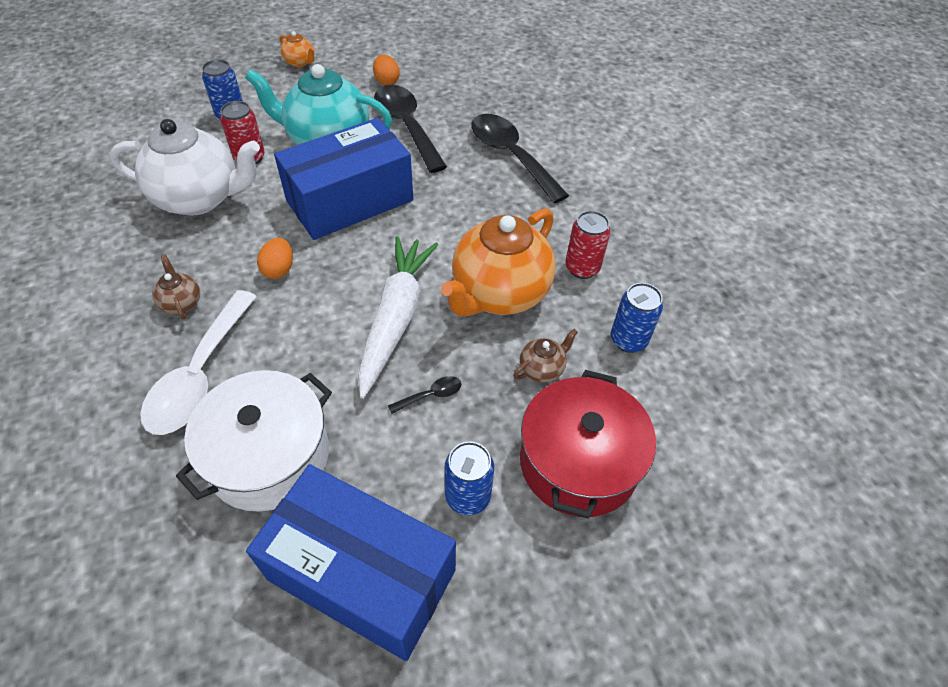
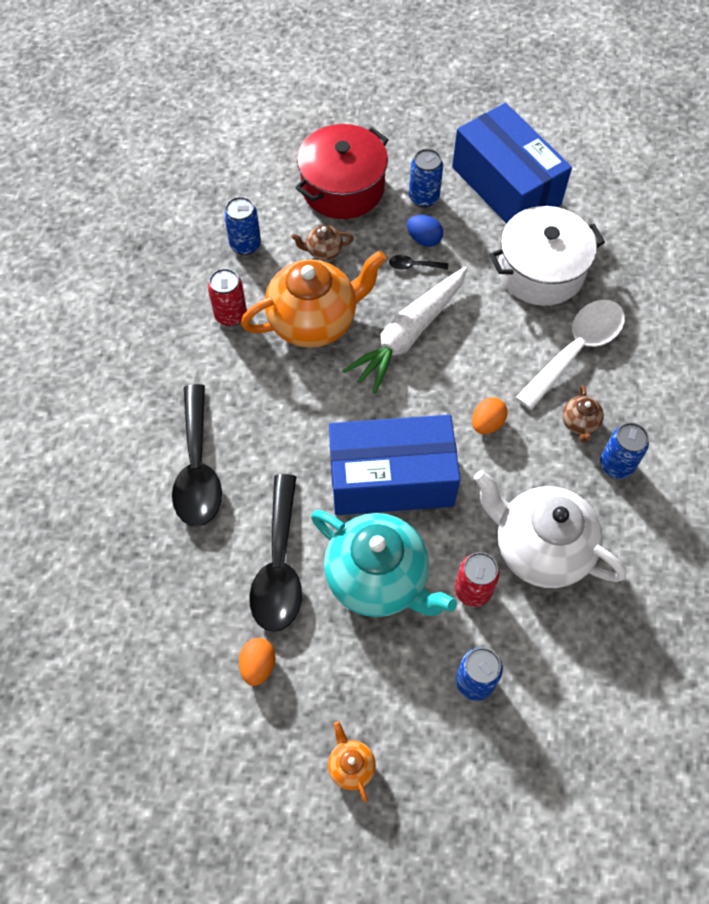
camera: 150 degrees left, 10 degrees up
none -> blue egg [407,215,443,247]
none -> blue can [600,423,649,479]

